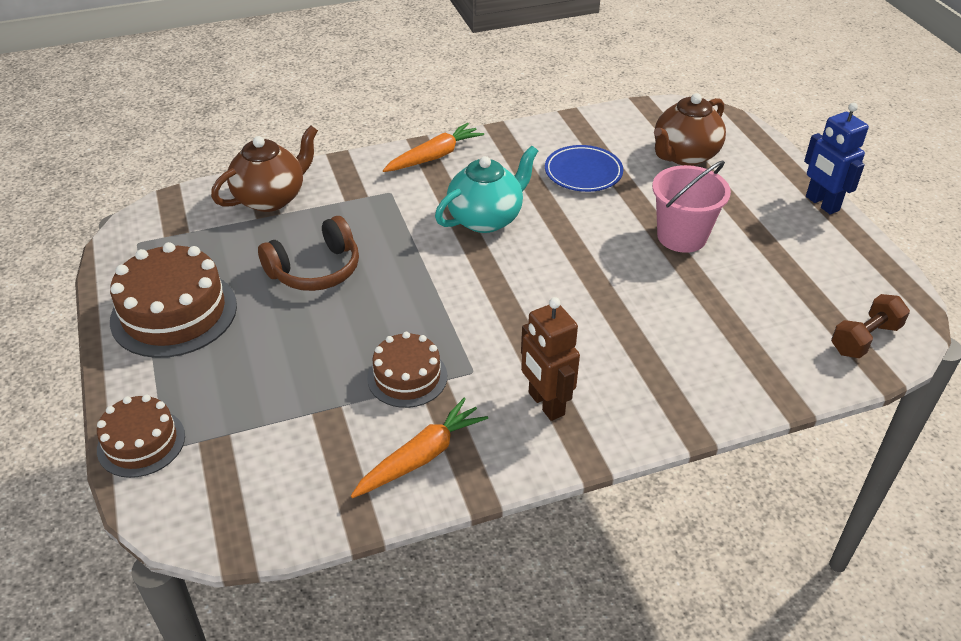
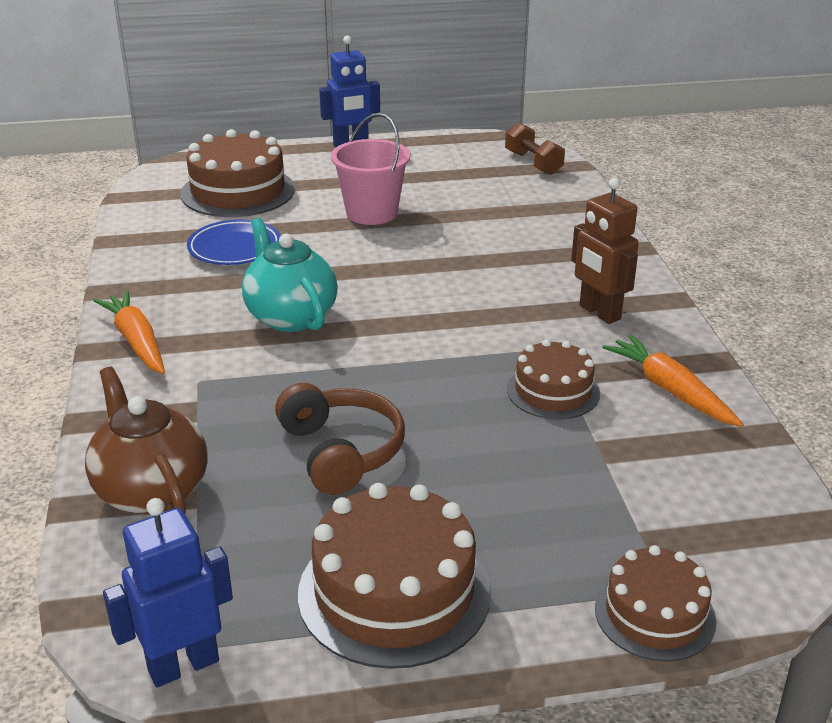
camera: 80 degrees left, 10 degrees down
brown robot [521,297,580,421] -> brown robot turned 75 degrees clockwise [571,178,639,324]
brown teapot [654,93,726,166] -> brown cake [181,129,295,217]
none -> blue robot [103,498,233,687]

